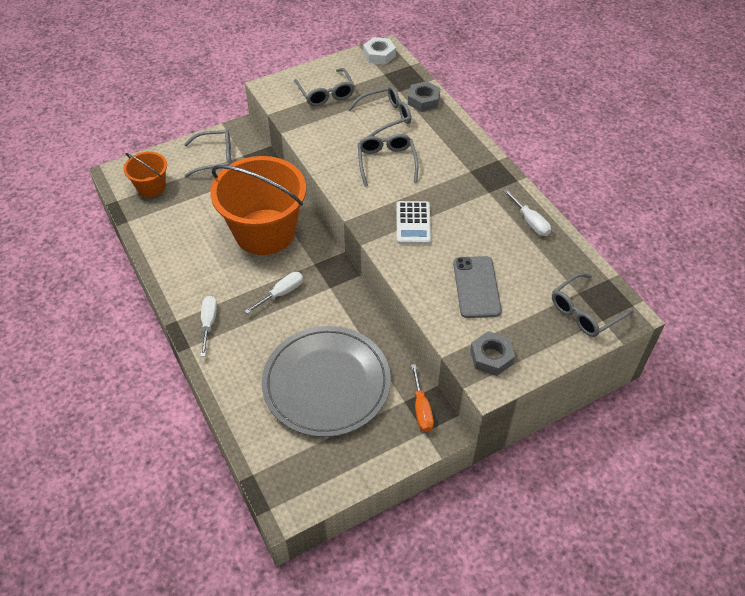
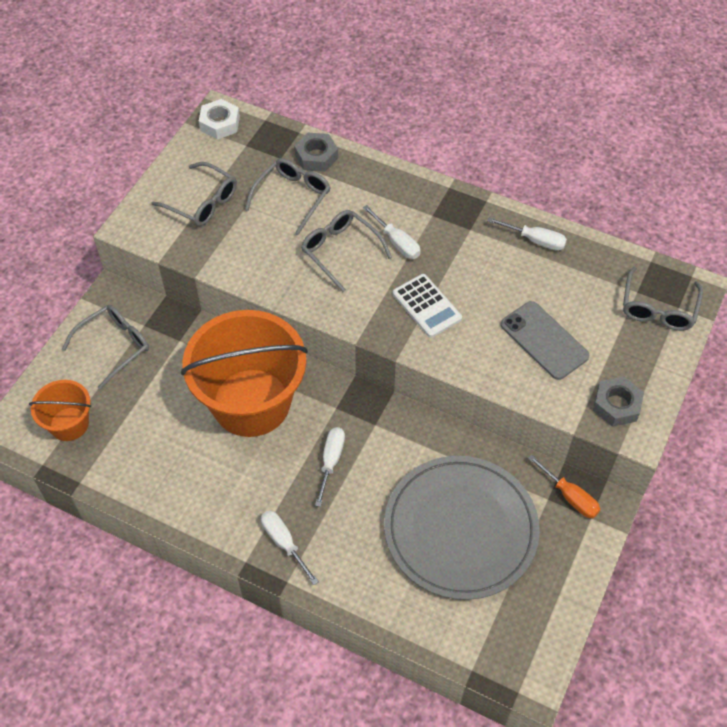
camera: 35 degrees left, 5 degrees up
none -> white screwdriver [363,205,421,259]

